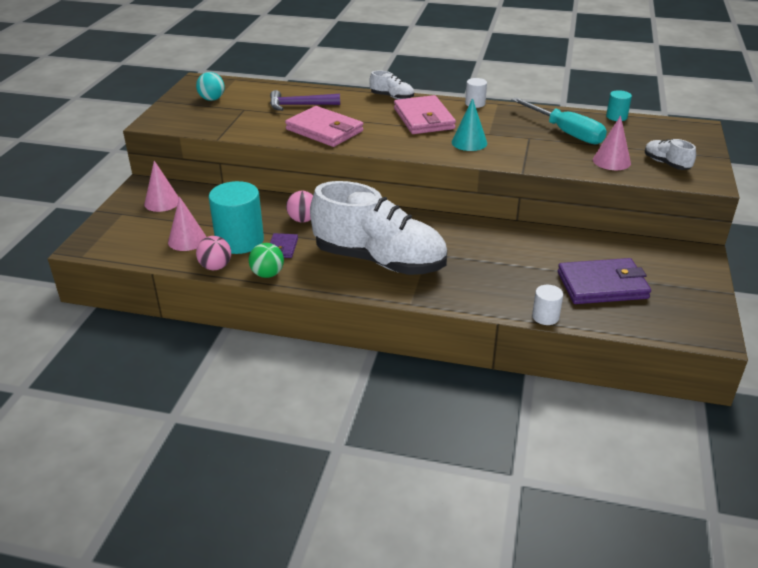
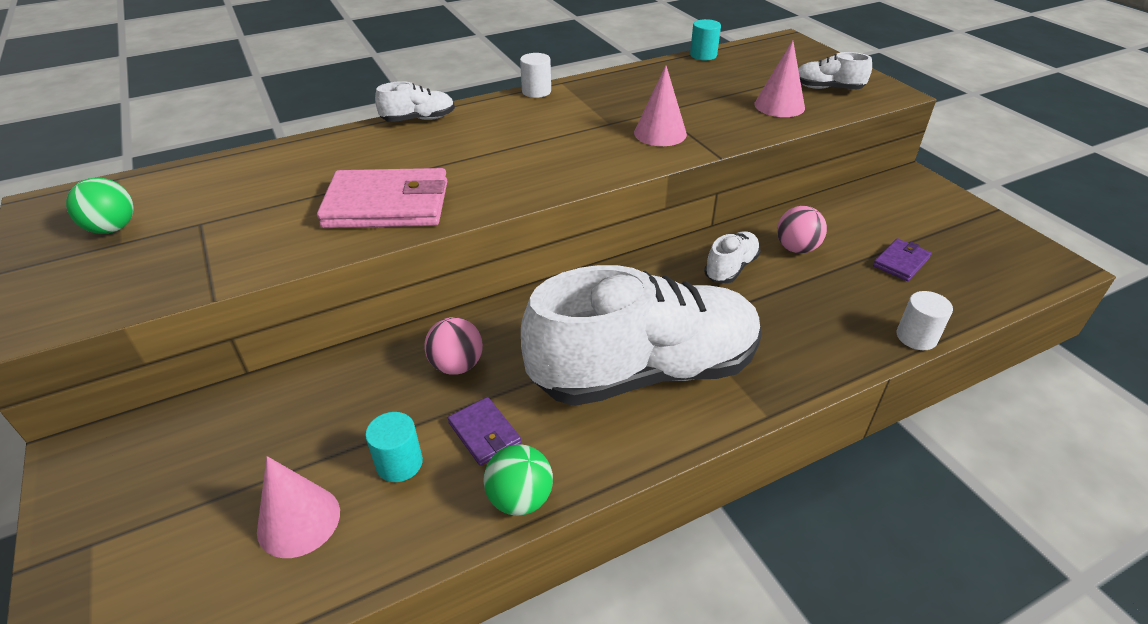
camera: 40 degrees left, 5 degrees up
pink cone [144,161,179,212] -> pink cone moved to [634,65,687,146]
turquoise ball [196,72,225,101] -> green ball [66,177,134,234]
pink ball [196,236,231,270] -> pink ball moved to [777,206,827,254]
turquoise cylinder [209,181,264,254] -> turquoise cylinder [365,412,423,482], size x0.49
purple hammer [270,90,340,111] -> none
pink wallet [394,95,456,134] -> none
turquoise cone [452,98,487,151] -> none
turquoise screwdriver [511,97,607,144] -> none
purple wallet [558,258,651,304] -> purple wallet [873,238,932,281], size x0.49
none -> white shoe [704,231,761,283]

